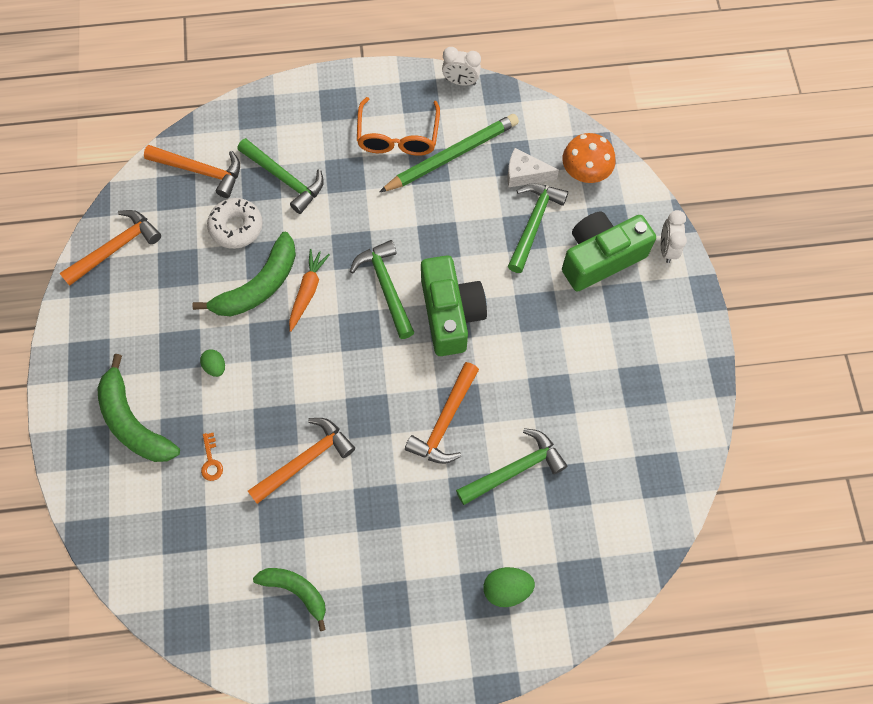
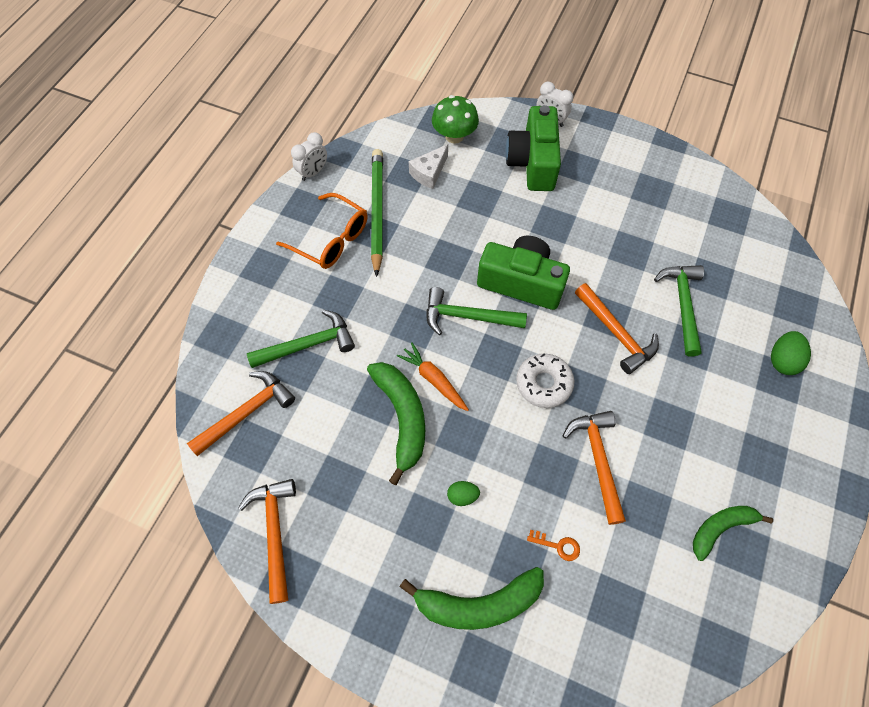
camera: 60 degrees left, 5 degrees down
white donut [207,198,263,249] -> white donut moved to [516,353,574,408]
green hammer [508,183,568,273] -> none
orange mushroom [562,133,615,183] -> green mushroom [432,95,479,144]

